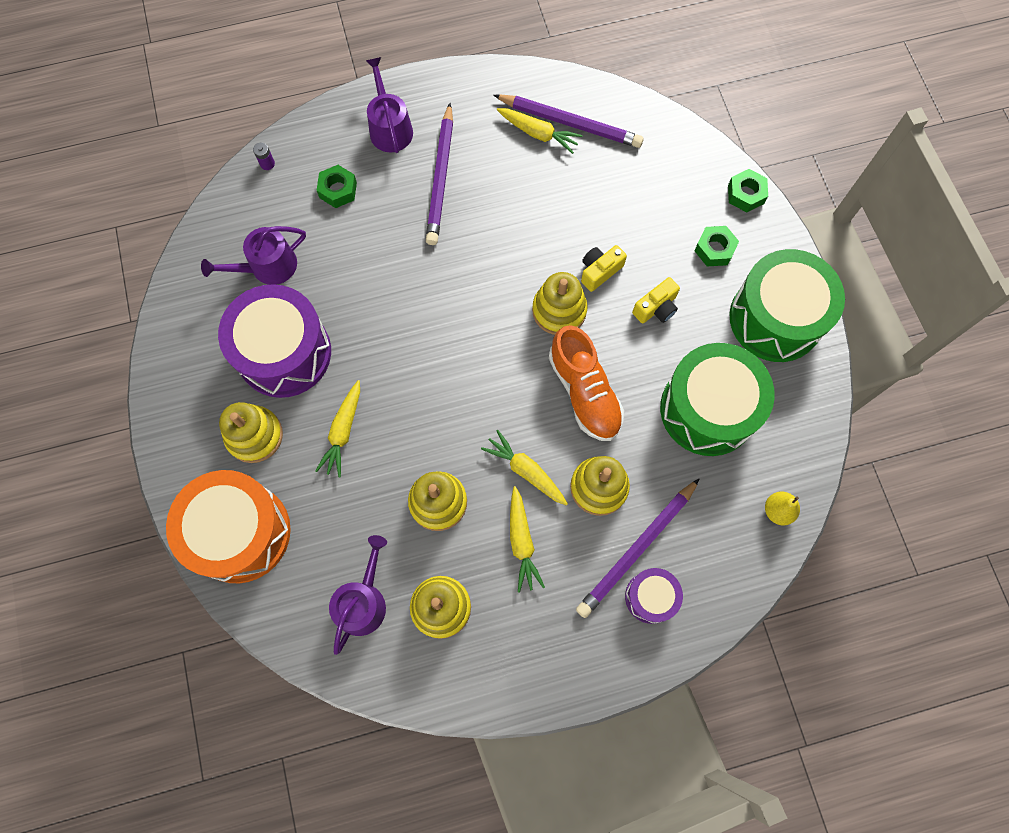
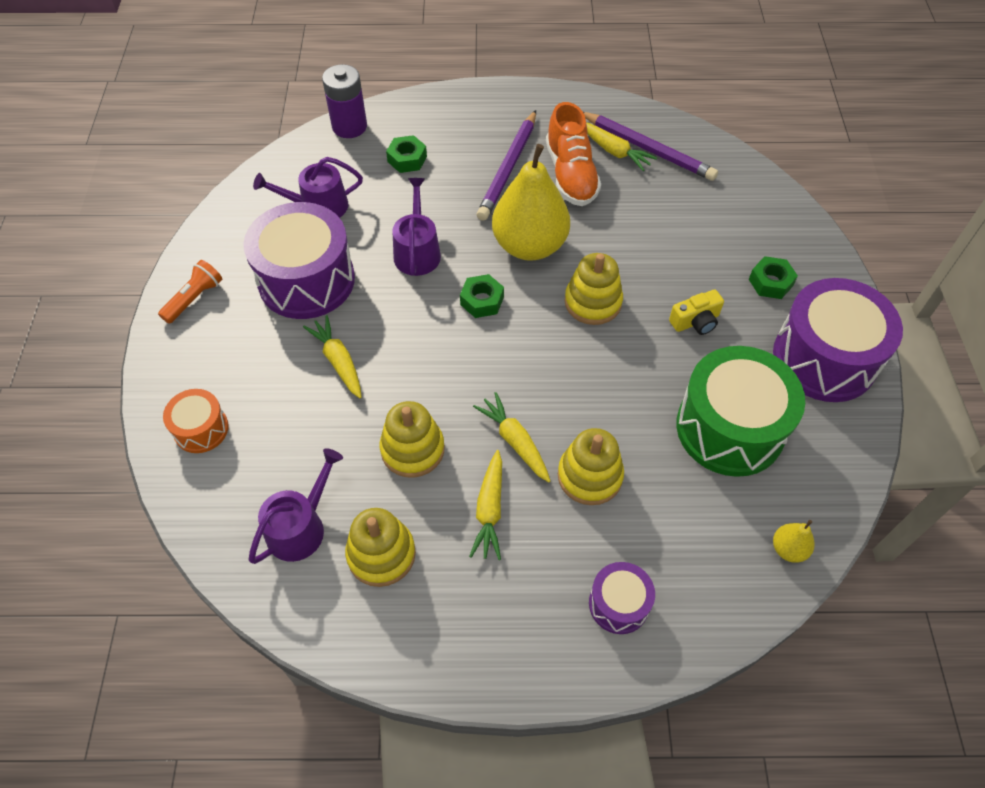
camera: 15 degrees right, 15 degrees down
orange drum [166,470,291,583] -> orange drum [163,389,229,453], size x0.50
yellow stacking toy [219,402,283,463] -> none
purple battery [253,143,275,170] -> purple battery [322,64,367,138], size x2.45
yellow carrot [315,380,360,478] -> yellow carrot turned 120 degrees clockwise [303,315,362,399]
purple watering can [365,57,413,153] -> purple watering can moved to [392,178,441,276]
orange shoe [549,325,624,441] -> orange shoe moved to [546,102,601,206]
purple pencil [576,478,700,618] -> none
yellow camera [581,245,627,292] -> none
green nut [728,169,768,212] -> green nut moved to [460,274,504,318]
green drum [729,249,845,362] -> purple drum [773,278,903,402]
none -> orange flashlight [158,260,222,324]
none -> yellow pear [492,144,570,261]

